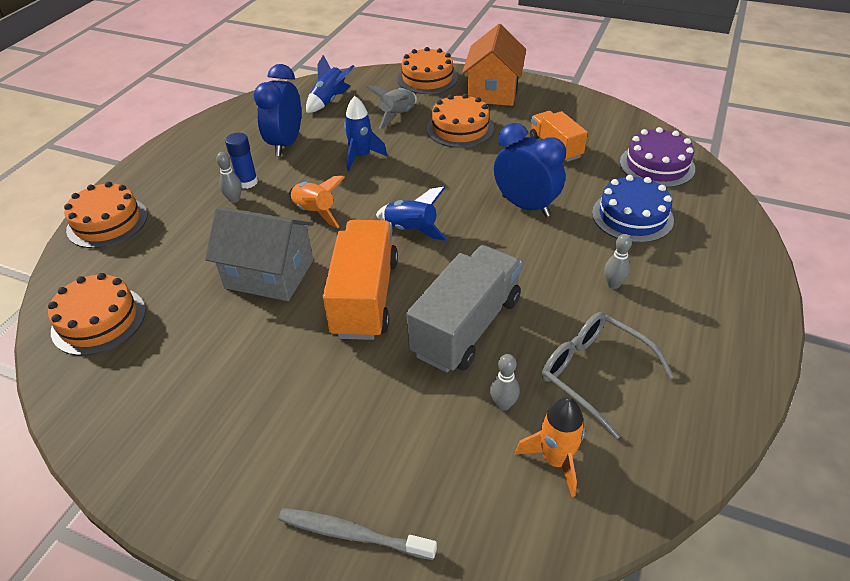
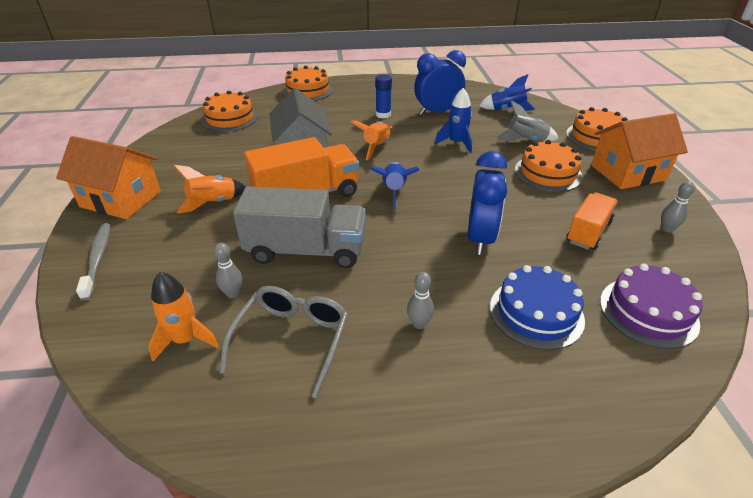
camera: 60 degrees right, 5 degrees down
grey bowling pin [216,152,242,203] -> grey bowling pin moved to [661,181,695,233]
none -> orange house [56,136,161,219]
none -> orange rocket [174,165,246,213]

